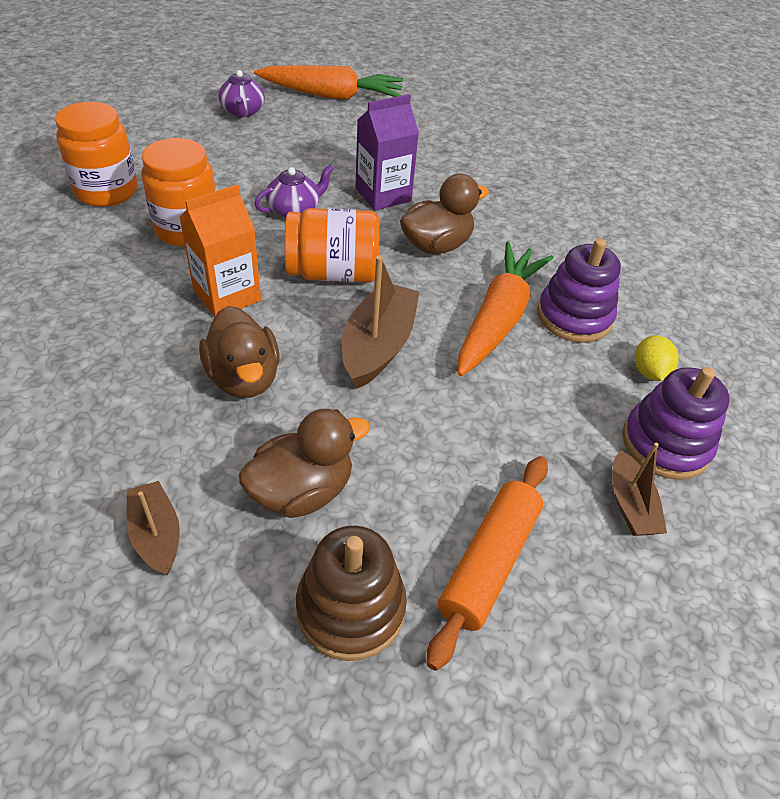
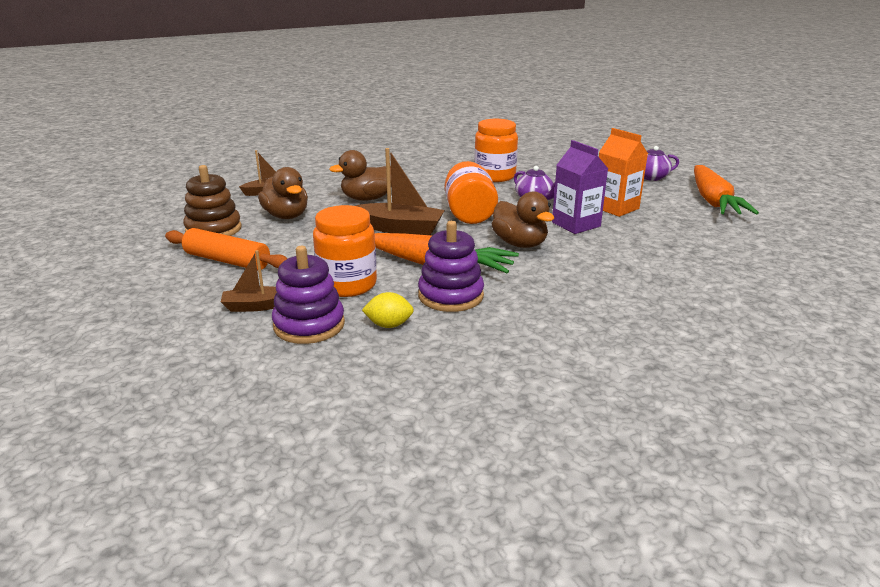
camera: 90 degrees right, 20 degrees down
orange jar [55,102,138,207] -> orange jar moved to [313,205,377,297]
orange carton [179,184,261,317] -> orange carton moved to [599,128,648,217]

